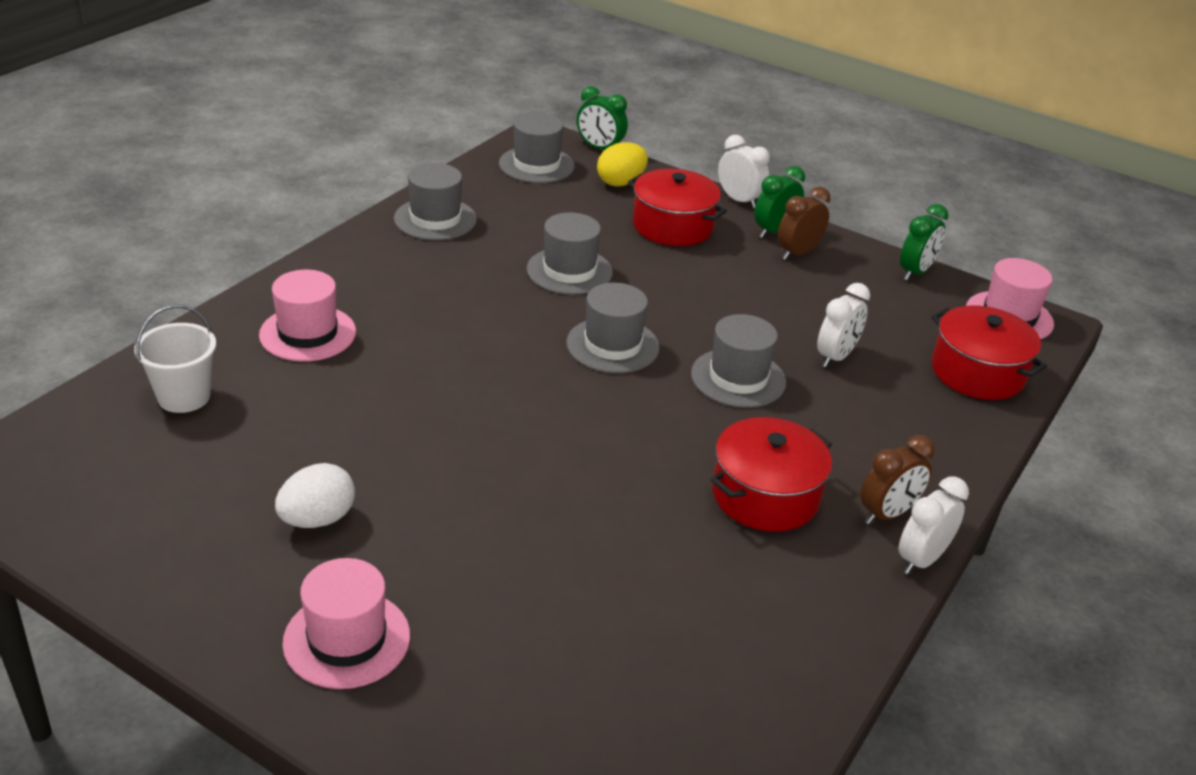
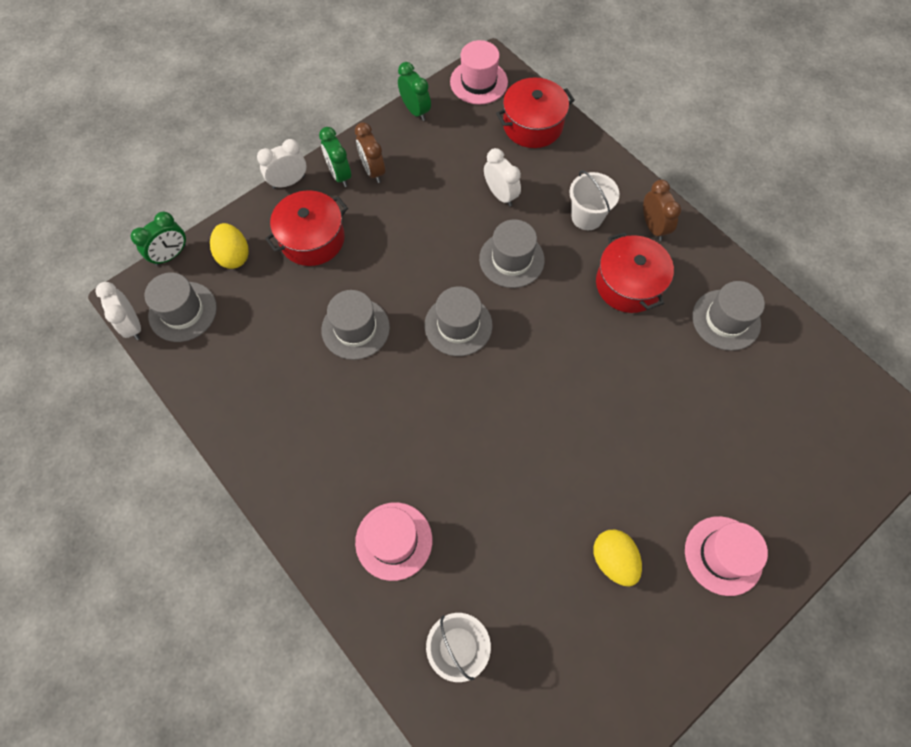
camera: 70 degrees left, 30 degrees up
white egg [275,463,355,528] -> yellow egg [593,529,642,586]
grey hat [394,163,477,241] -> grey hat moved to [692,281,765,351]
white clock [898,476,969,575] -> white clock moved to [96,282,141,340]
none -> white bucket [569,170,619,230]

